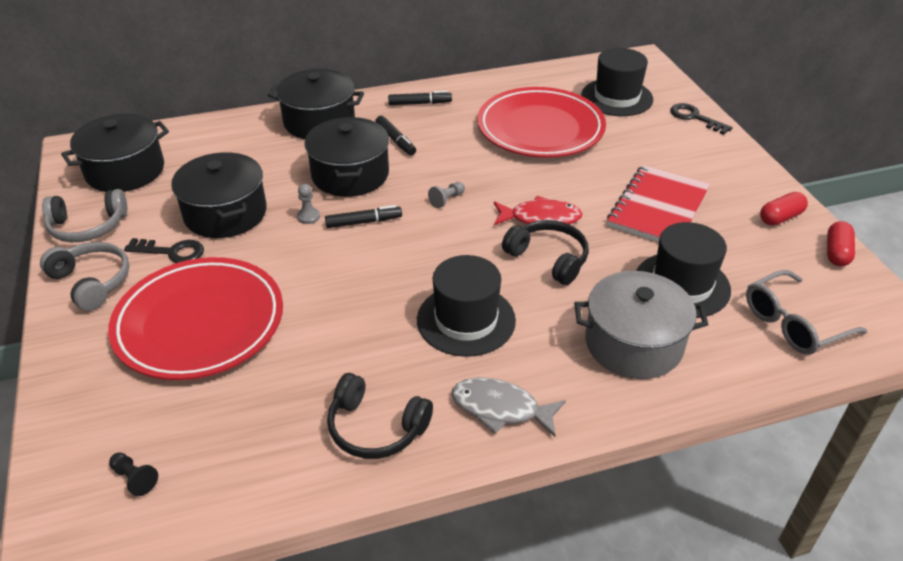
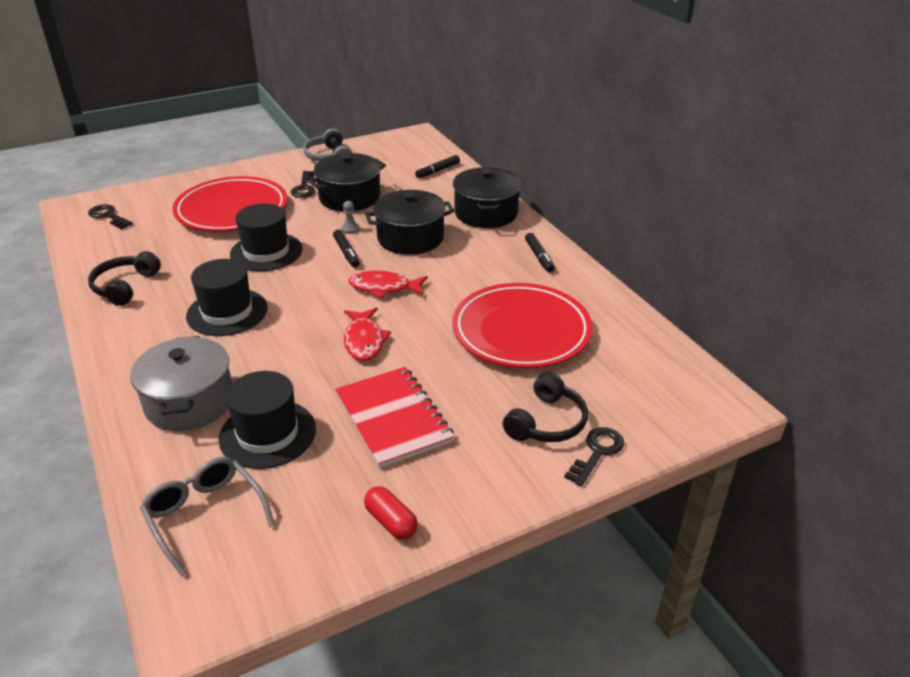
camera: 80 degrees right, 5 degrees down
grey headphones [40,242,129,311] -> none
black pot [61,114,169,192] -> none
black pawn [109,452,158,496] -> black key [88,204,133,229]
black marker [375,116,416,155] -> black marker moved to [415,155,460,178]
grey pawn [428,182,465,208] -> red fish [348,270,427,298]
grey fish [452,378,566,437] -> none
black headphones [502,220,589,285] -> black headphones moved to [503,372,588,442]
black hat [581,48,653,116] -> black hat moved to [230,203,303,271]
red notebook [607,165,711,242] -> red notebook turned 45 degrees clockwise [335,367,454,468]
red capsule [827,221,855,266] -> none

